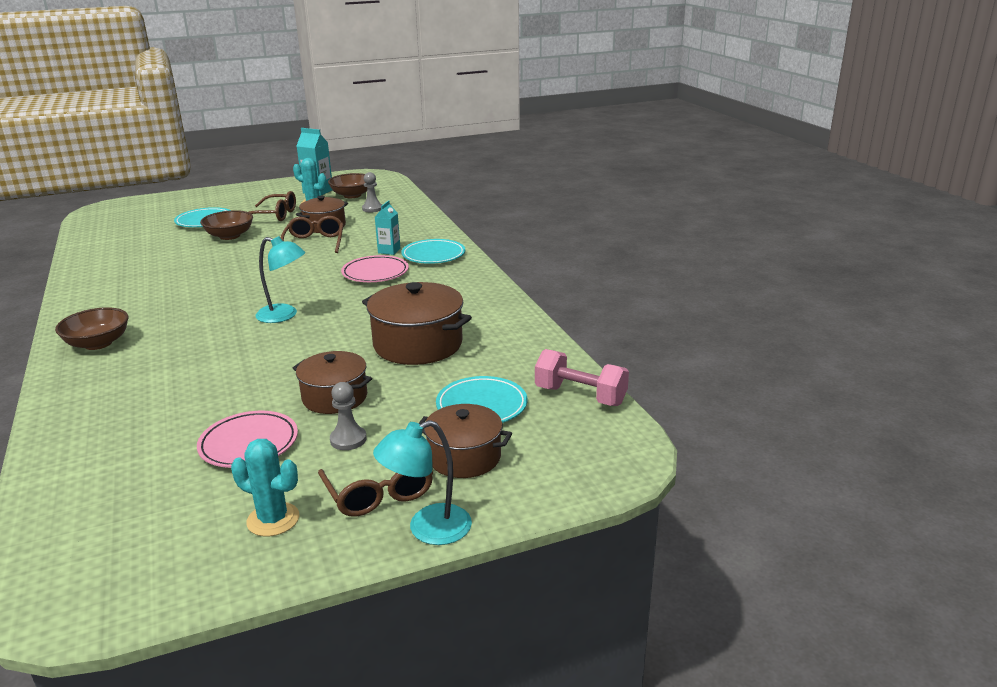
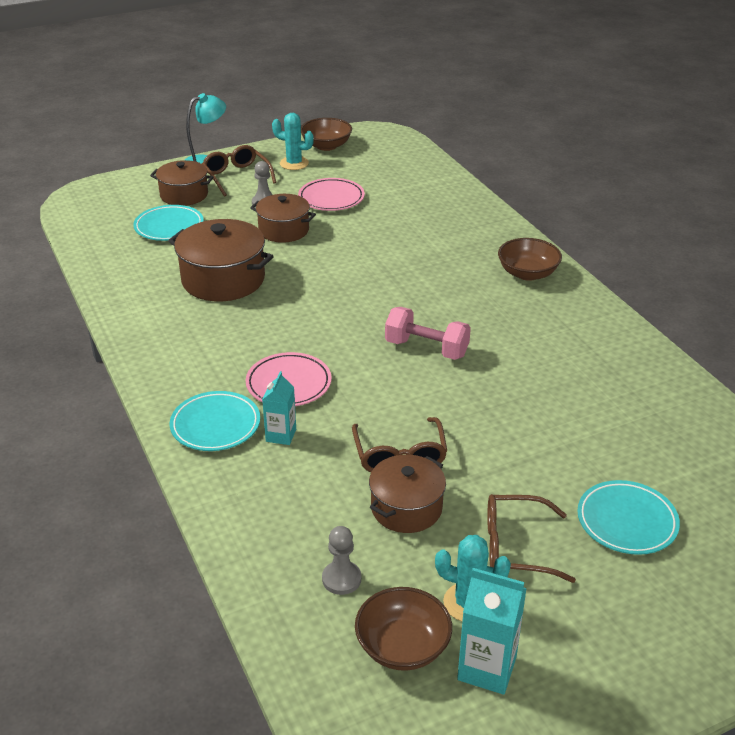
camera: 175 degrees right, 10 degrees up
brown bowl [200,210,253,240] -> brown bowl moved to [301,118,352,151]
turquoise lamp [255,236,306,323] -> none
pink dumbbell [535,349,629,406] -> pink dumbbell moved to [385,307,471,360]

